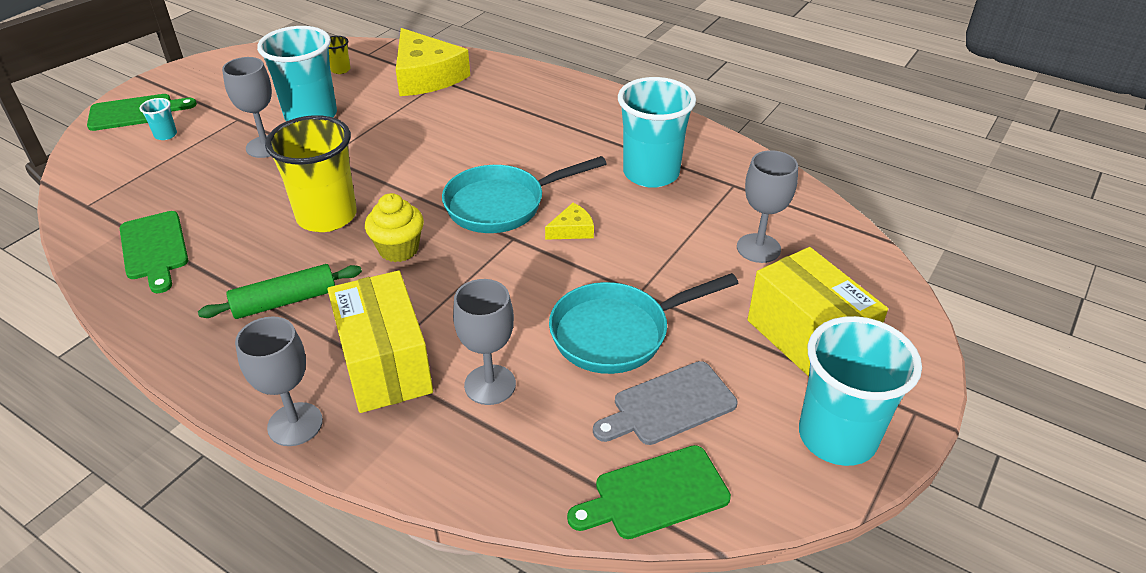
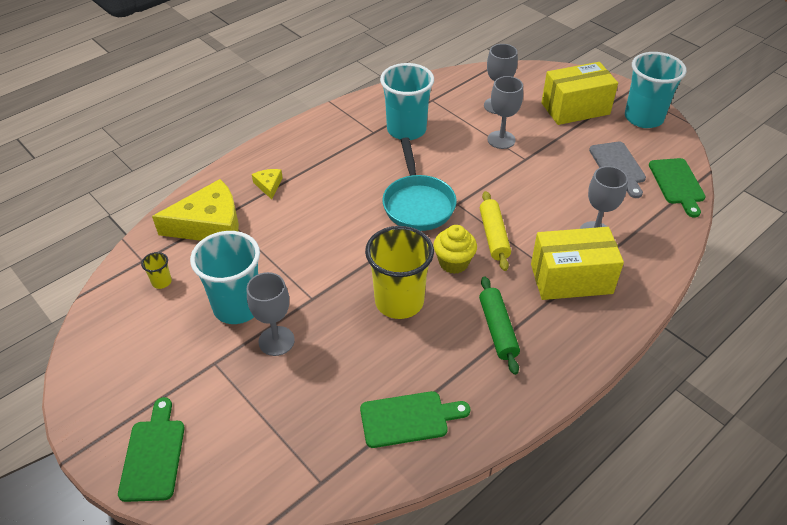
camera: 75 degrees left, 5 degrees up
turquoise cup [140,98,177,140] -> none
grey goblet [235,317,323,446] -> grey goblet moved to [487,76,523,149]
yellow cheese [545,203,594,240] -> yellow cheese moved to [252,169,283,199]
turquoise pan [549,273,738,374] -> none
none -> yellow rolling pin [480,191,511,271]

